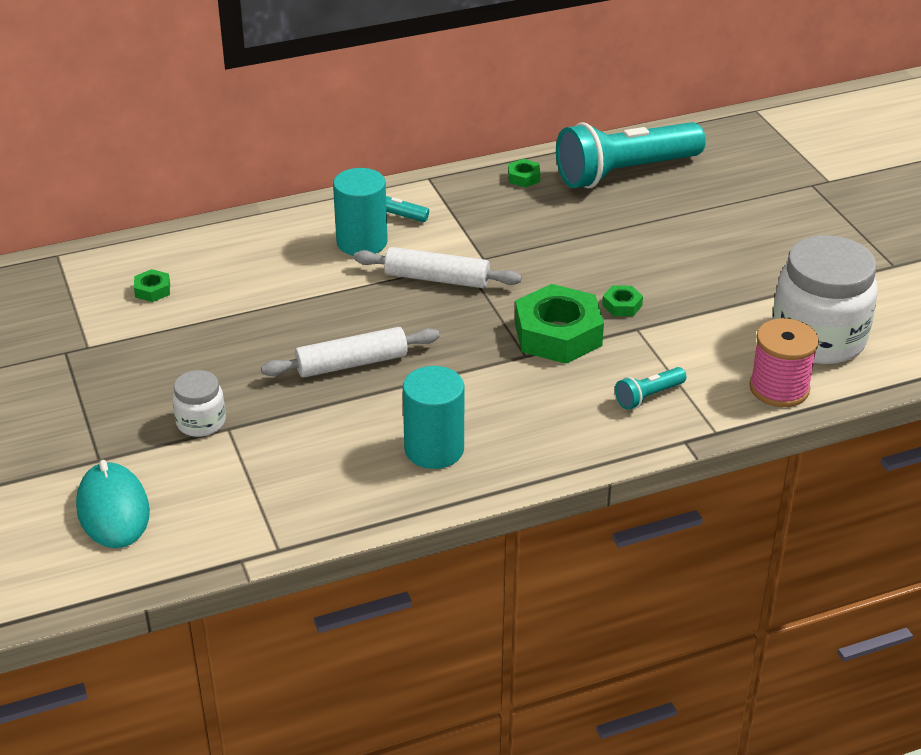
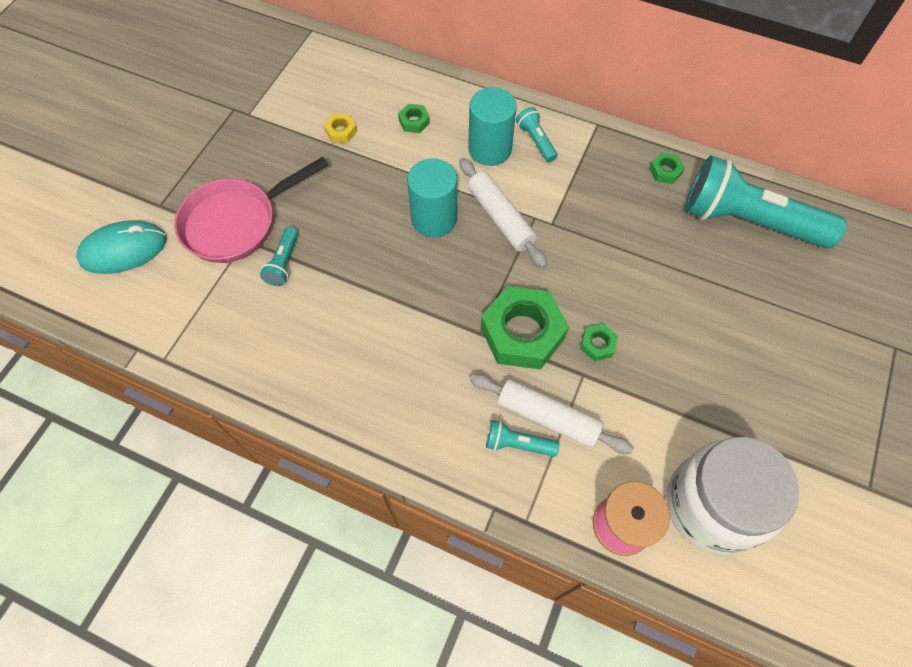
camera: 45 degrees right, 25 degrees up
turquoise mouse [76,460,150,548] -> turquoise mouse turned 45 degrees clockwise [76,220,167,274]
green nut [134,269,170,302] -> green nut moved to [398,104,430,133]
white jar [172,370,226,437] -> pink pan [174,157,329,263]
white rolling pin [261,327,440,377] -> white rolling pin moved to [470,374,634,454]
turquoise cylinder [403,366,464,469] -> turquoise cylinder moved to [407,158,457,237]
none -> turquoise flashlight [260,227,298,286]
none -> yellow nut [324,114,357,142]

